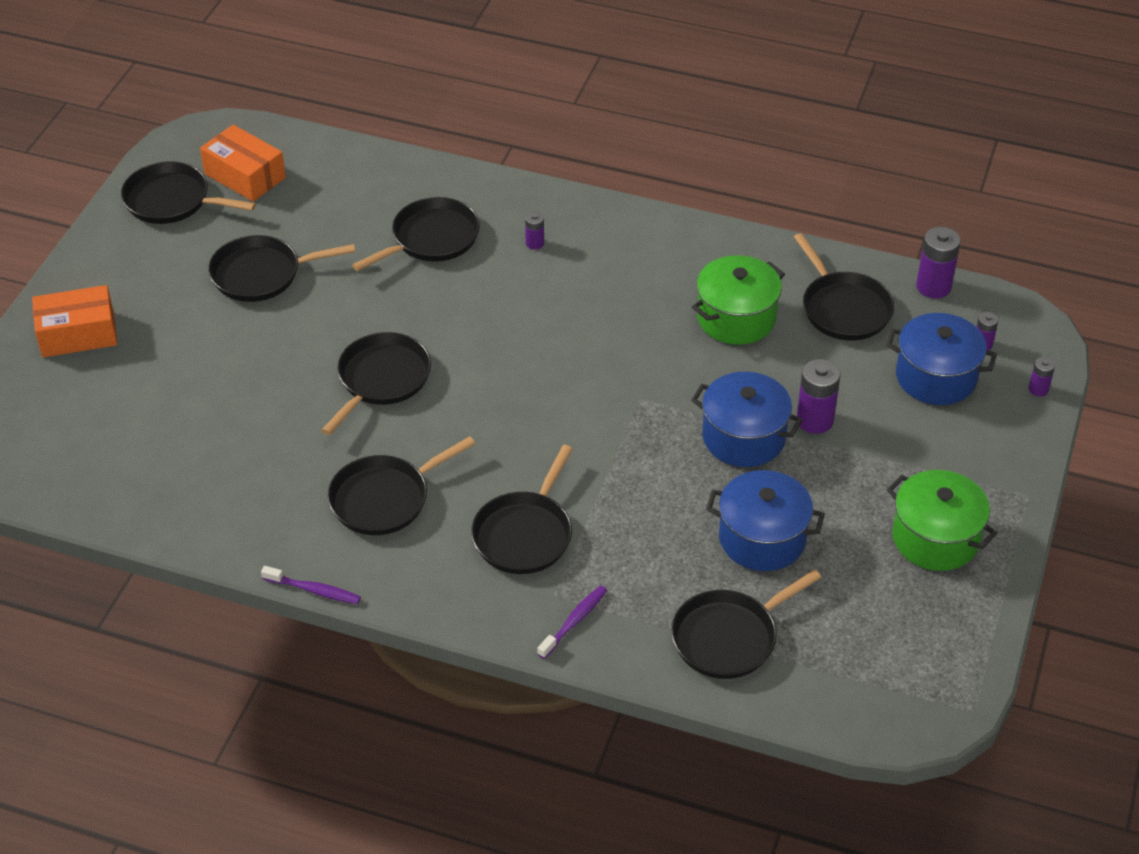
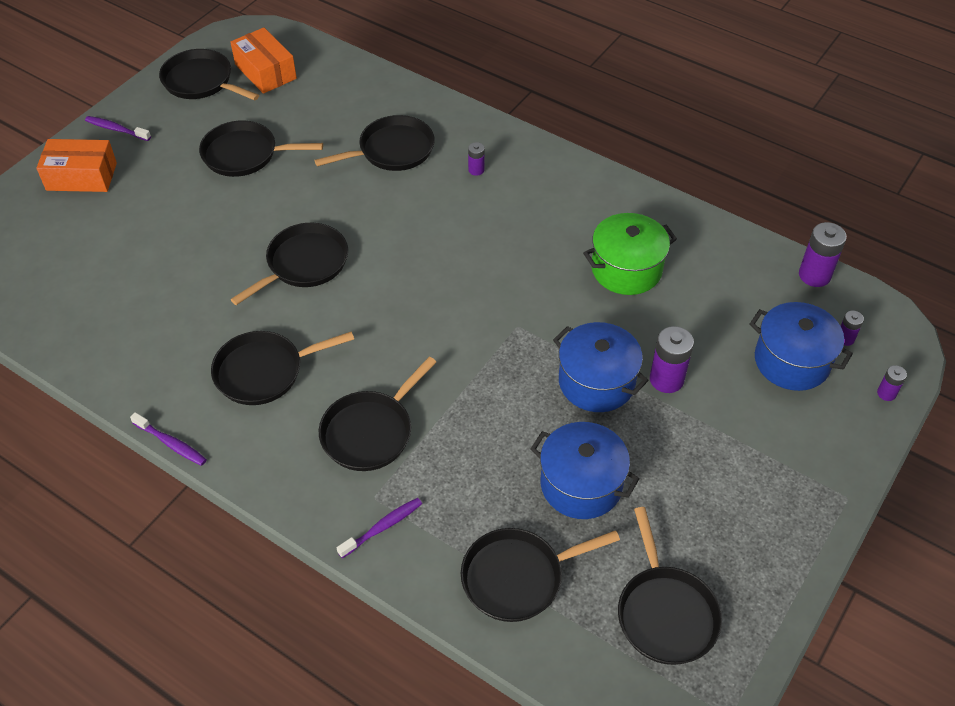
camera: 15 degrees right, 5 degrees up
black pan [794,233,895,340] -> black pan moved to [618,507,722,665]
green pot [887,470,997,571] -> none
none -> purple toothbrush [85,116,151,141]

